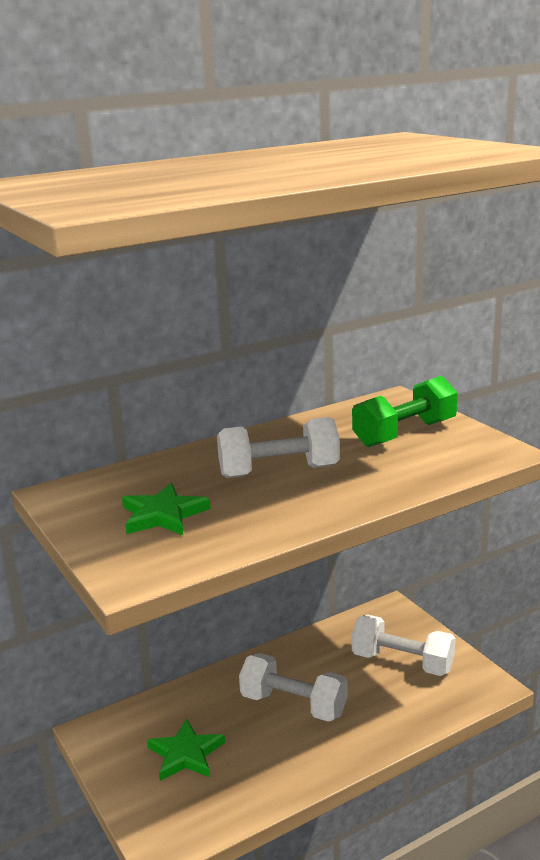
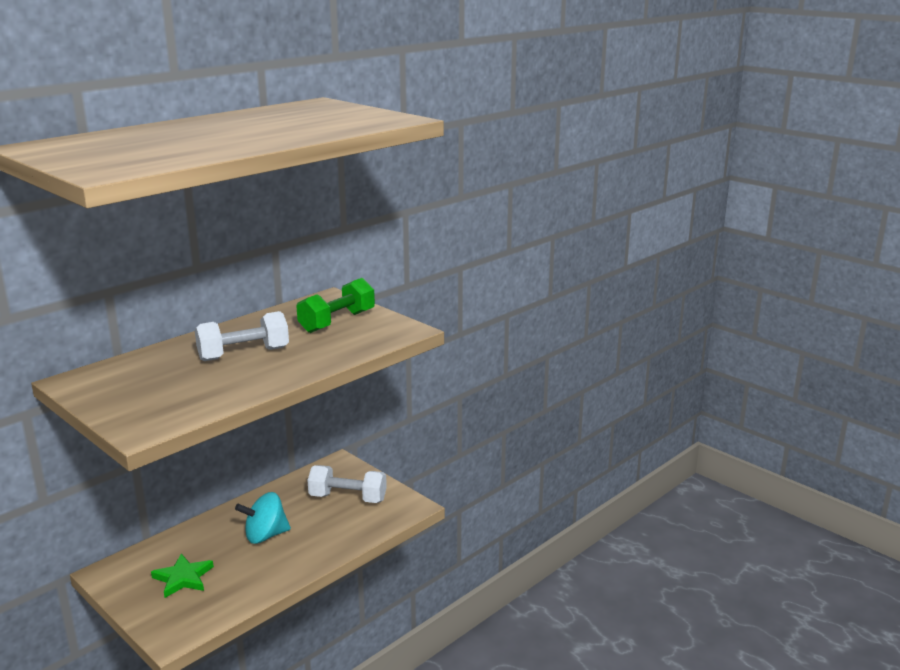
camera: 15 degrees left, 0 degrees up
green star [122,483,211,535] -> none
white dumbbell [239,653,348,722] -> turquoise spinning top [235,492,291,544]

